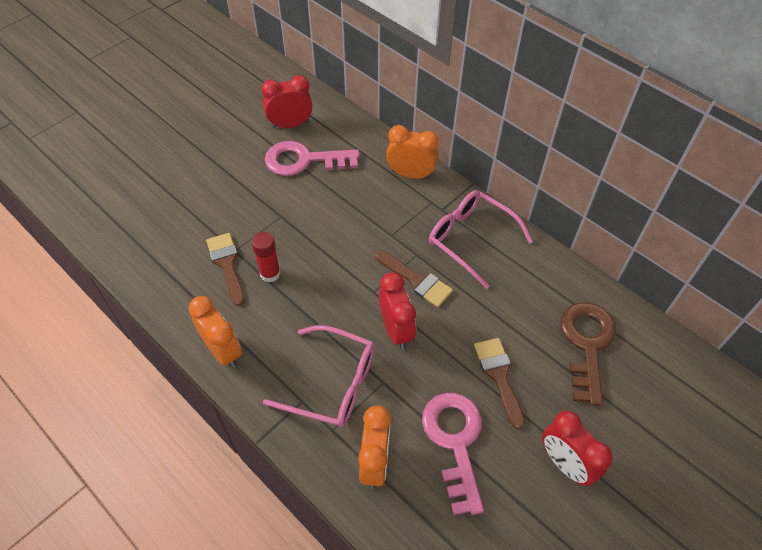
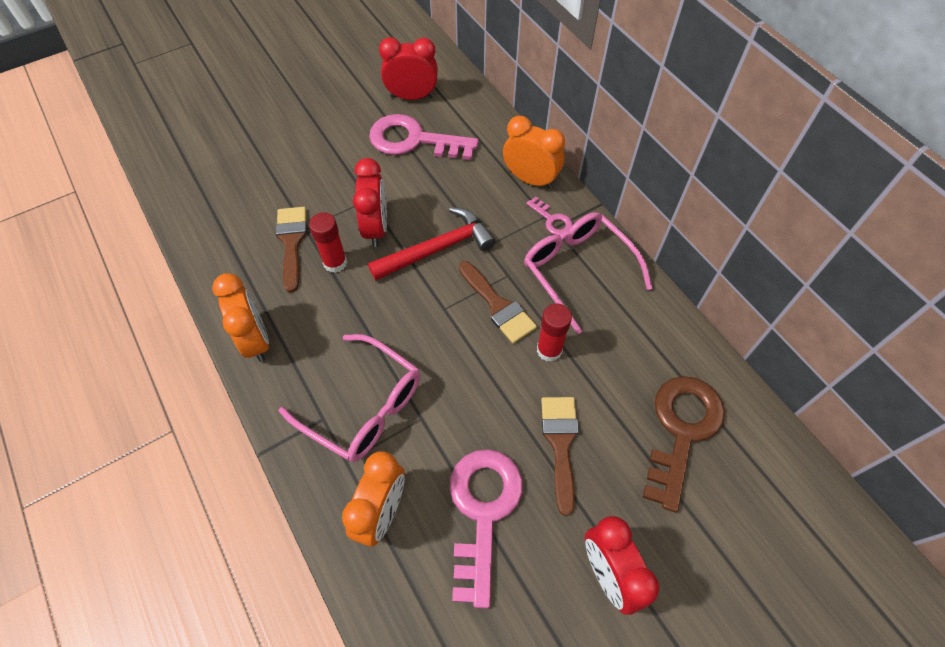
camera: 15 degrees right, 5 degrees up
red clock [379,273,416,349] -> red clock moved to [353,158,387,247]
none -> red hammer [368,207,496,281]
none -> pink key [526,197,573,235]
none -> red glue stick [537,304,572,362]

